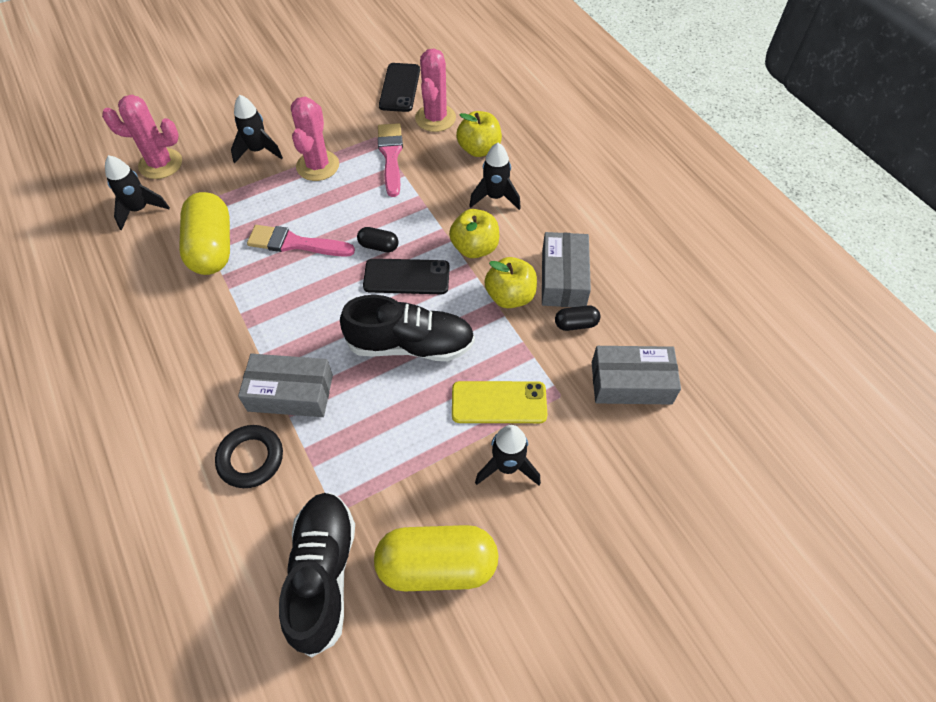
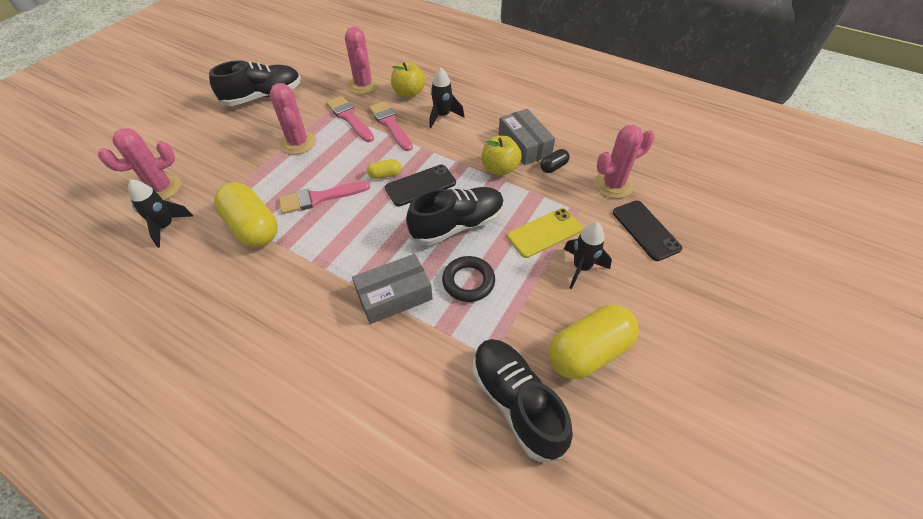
camera: 30 degrees left, 5 degrees down
black ring [215,425,283,488] -> black ring moved to [442,256,495,302]
black rocket [231,95,283,164] -> none
black capsule [357,227,399,252] -> yellow capsule [367,159,401,179]
black phone [379,63,420,112] -> black phone moved to [613,200,682,261]
yellow apple [449,209,499,258] -> none
grey box [592,346,681,405] -> pink cactus [594,125,655,198]
none -> black shoe [209,60,301,106]
none -> pink brush [369,101,413,151]

